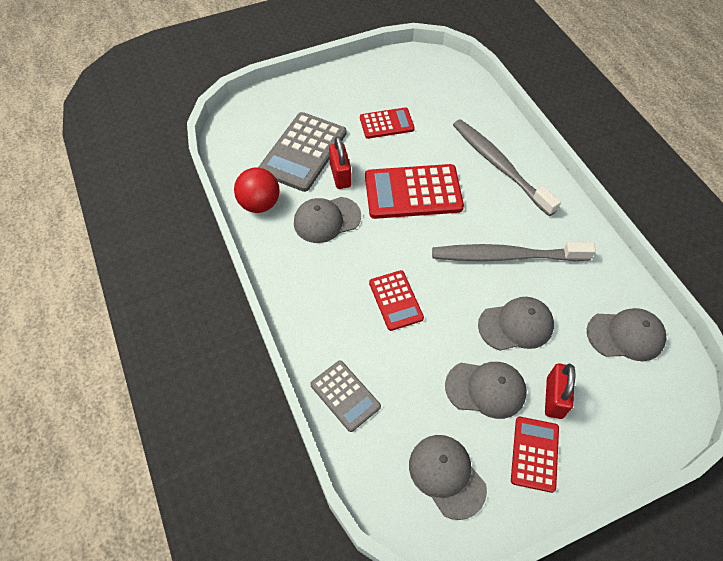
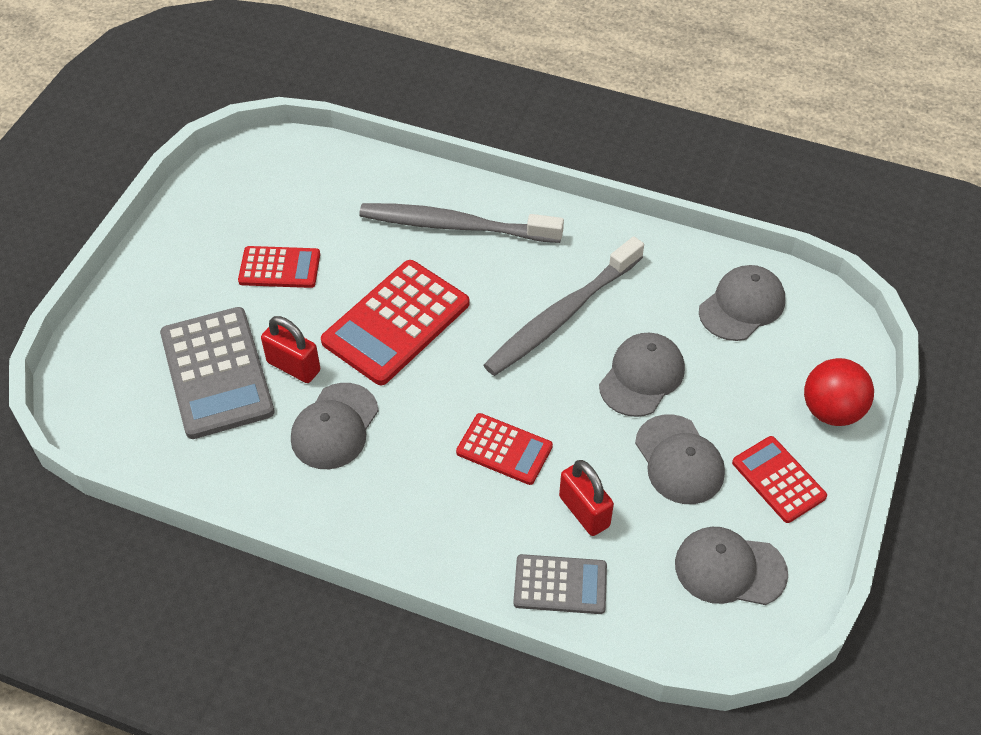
camera: 45 degrees left, 5 degrees down
red ball [234,168,280,213] -> red ball moved to [804,358,874,426]
red calculator [360,107,415,139] -> red calculator turned 60 degrees clockwise [238,246,320,288]
grey cap [445,362,527,419] -> grey cap turned 105 degrees clockwise [635,414,725,504]
red padlock [545,363,575,419] -> red padlock moved to [559,460,614,536]

